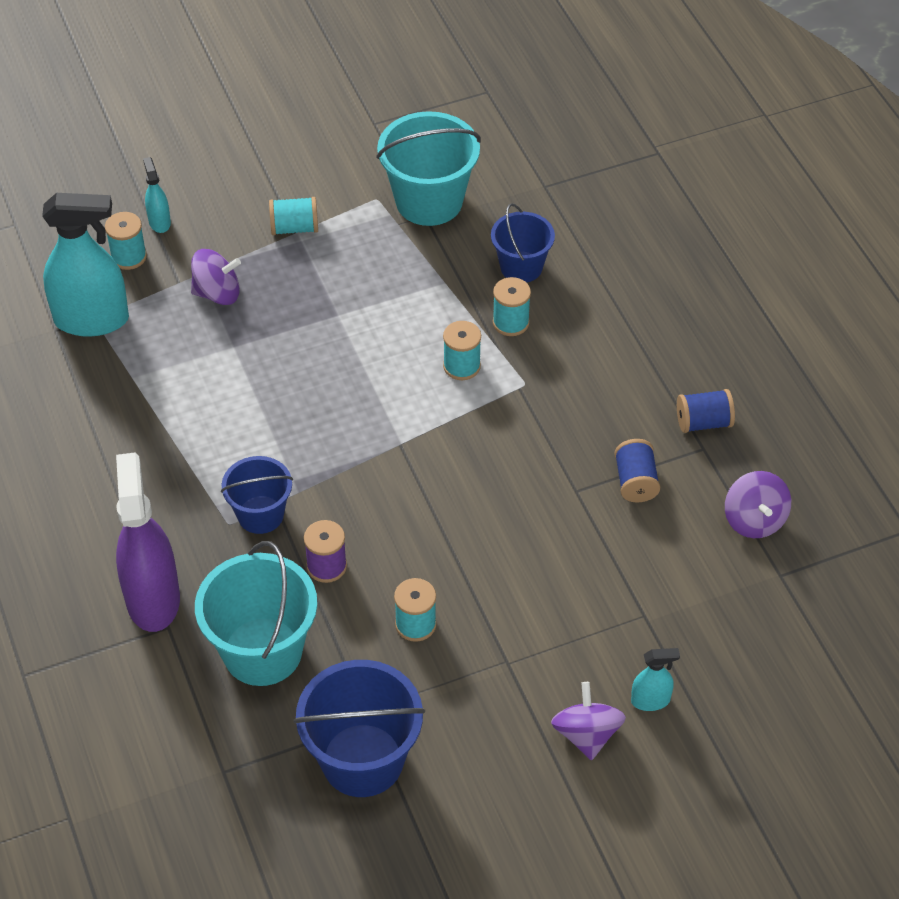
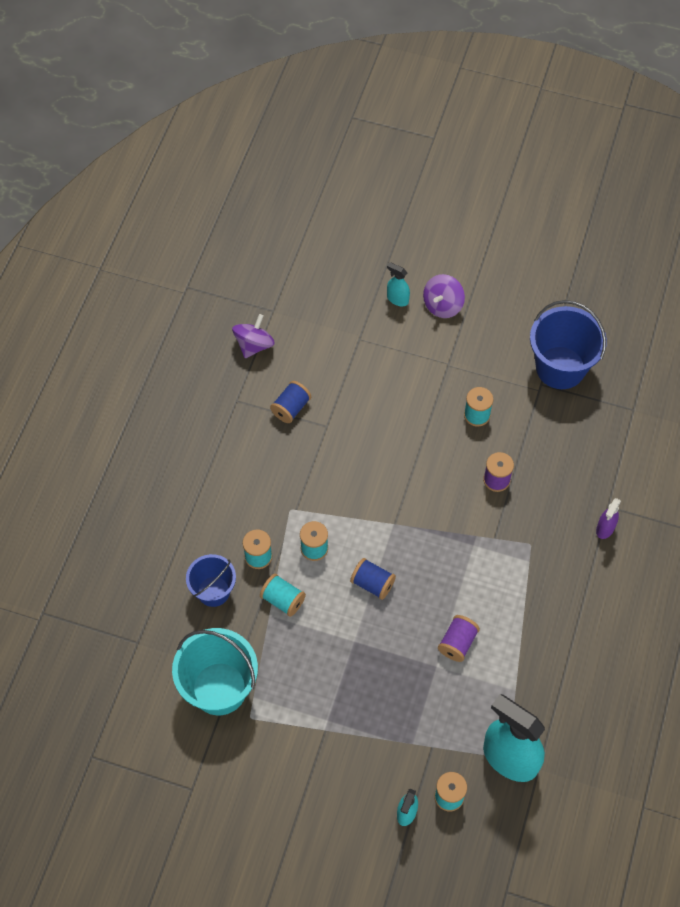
camera: 140 degrees left, 10 degrees up
purple spray bottle [116,452,180,632] -> purple spray bottle [596,498,621,539], size x0.46
purple spinning top [191,249,241,305] -> none
turquoise bucket [195,541,317,686] -> none
blue bucket [221,456,293,534] -> none
turquoise spool [269,197,318,235] -> turquoise spool moved to [260,574,306,617]
blue spool [677,389,735,433] -> blue spool moved to [350,558,396,600]
none -> purple spool [438,615,480,662]

